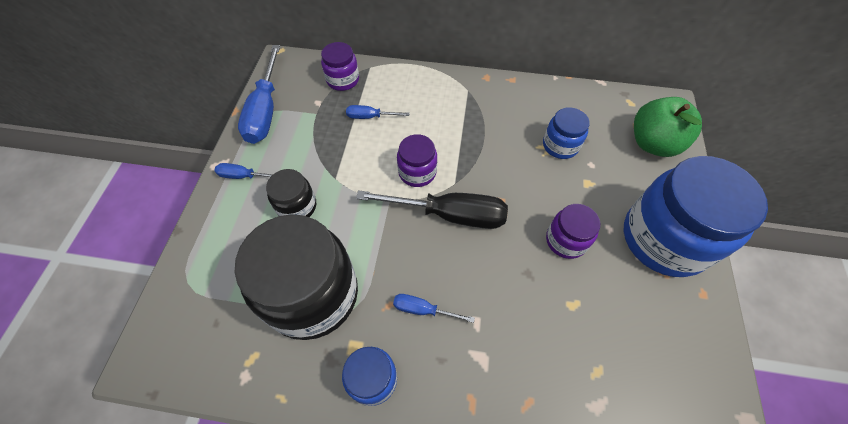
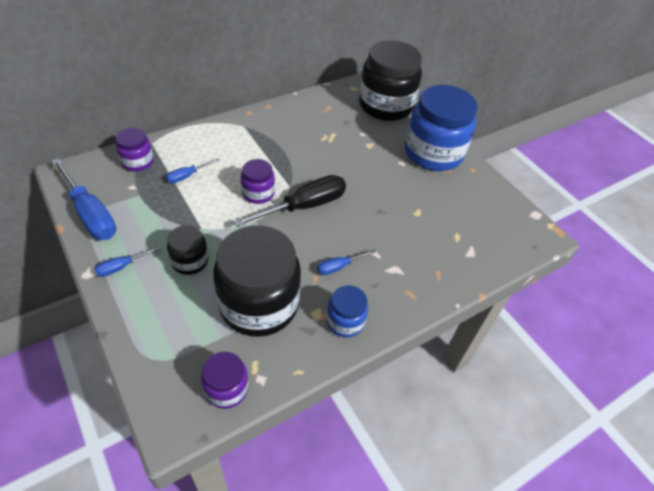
camera: 45 degrees left, 10 degrees down
blue jar [543,107,590,159] -> none
purple jar [546,204,600,259] -> purple jar moved to [201,351,248,409]
green apple [634,97,702,157] -> black jar [359,40,422,121]

